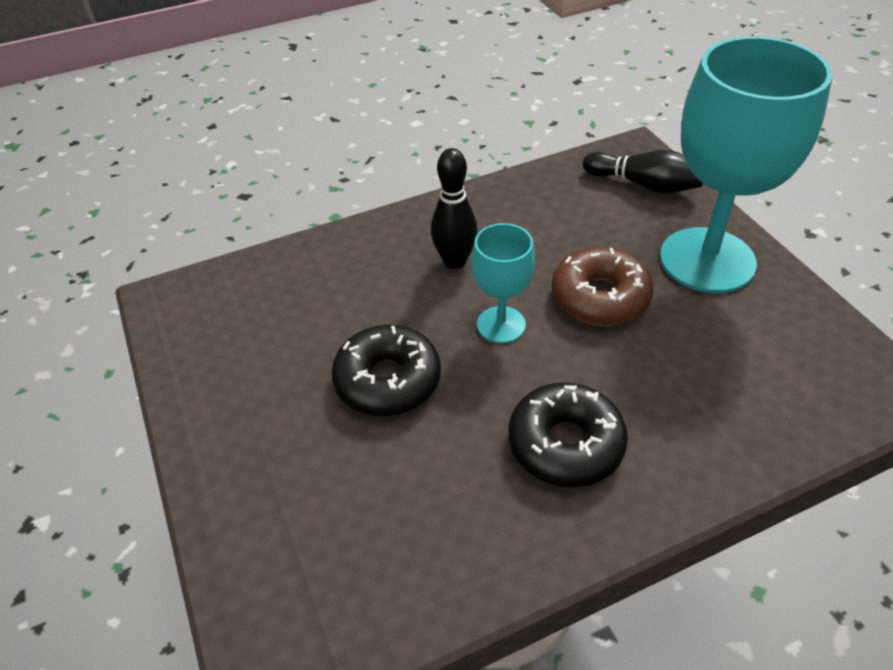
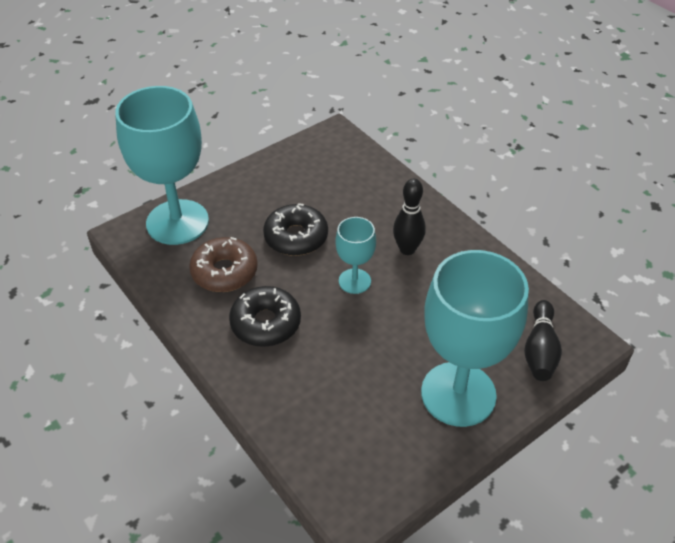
camera: 75 degrees right, 0 degrees up
brown donut [552,247,654,326] -> brown donut moved to [189,237,258,292]
none -> turquoise goblet [115,86,209,245]

